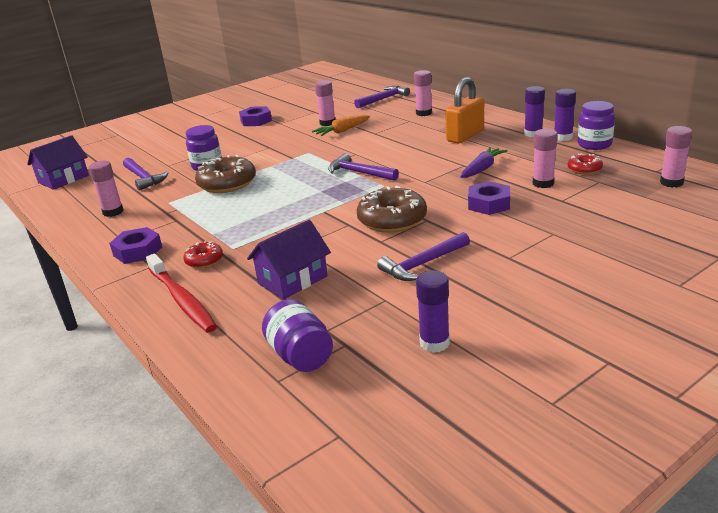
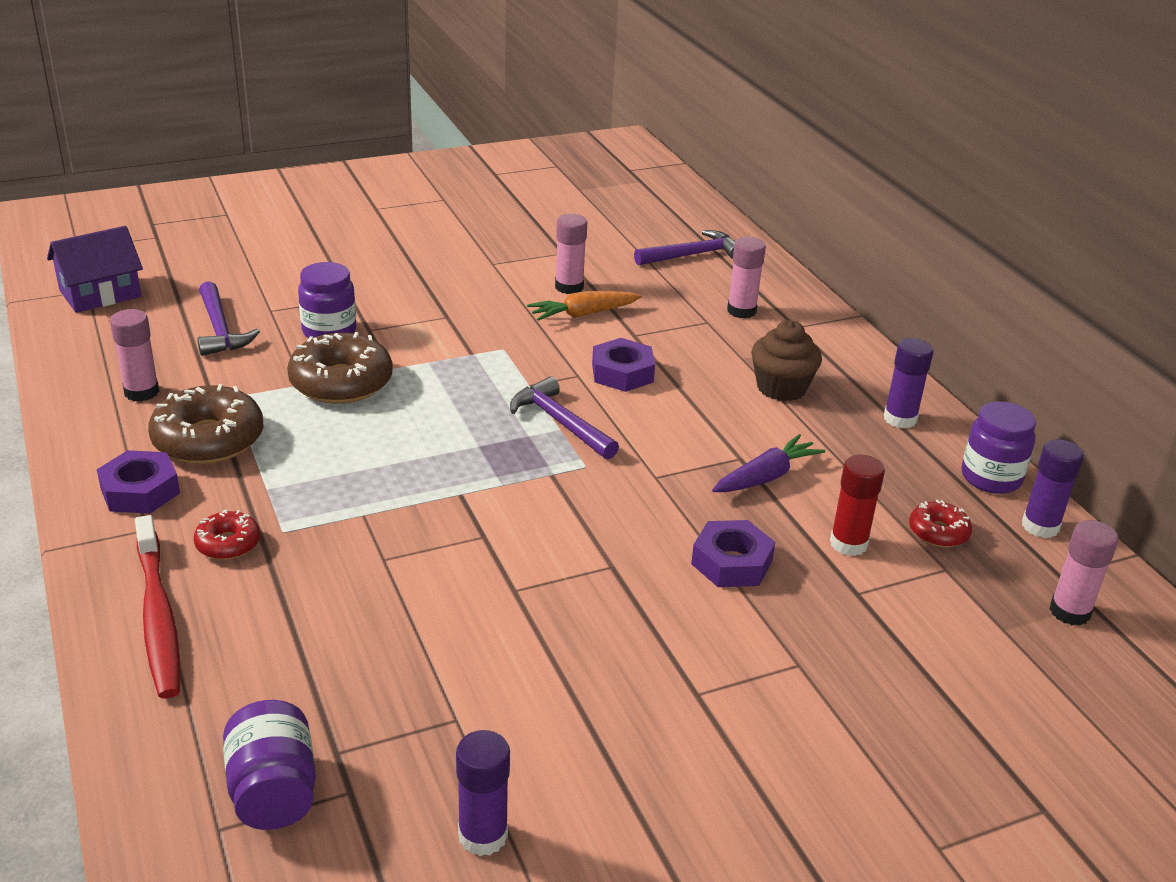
camera: 10 degrees right, 5 degrees up
purple nut [239,106,272,126] -> purple nut moved to [592,338,655,392]
purple house [247,220,331,299] -> none
brown donut [357,186,427,233] -> brown donut moved to [148,384,264,464]
purple hammer [377,232,470,281] -> none
orange padlock [445,77,484,143] -> brown cupcake [751,320,822,401]
pink glue stick [533,129,558,188] -> red glue stick [830,455,885,556]
purple glue stick [554,89,576,141] -> purple glue stick moved to [1022,439,1084,538]

